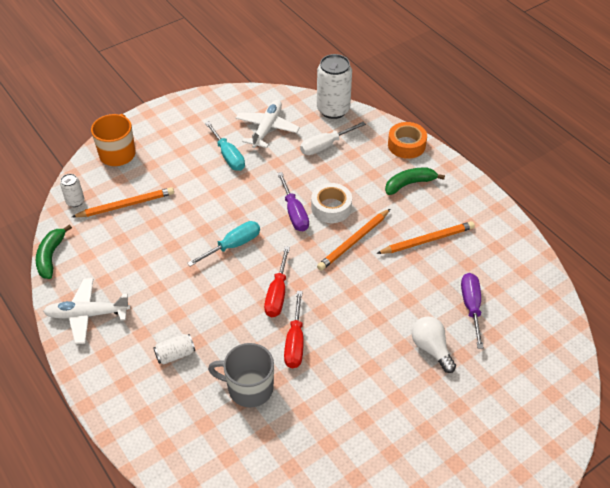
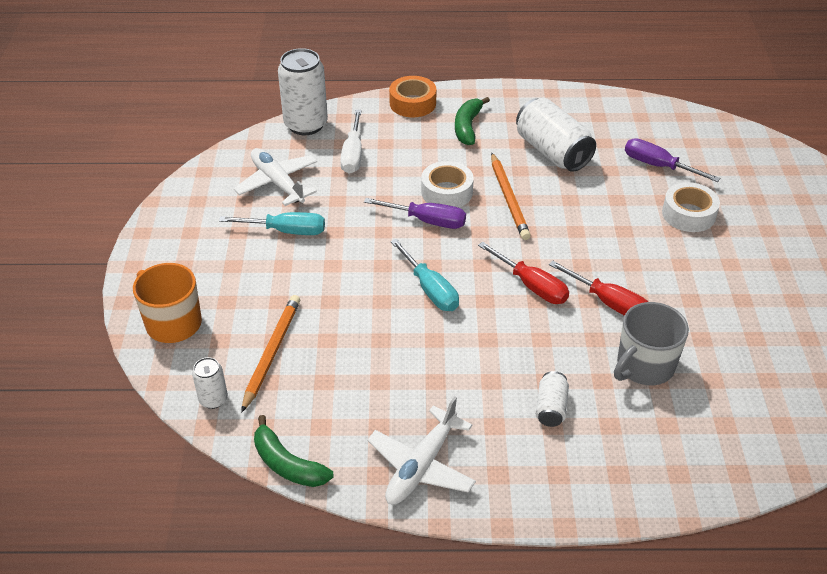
camera: 55 degrees left, 5 degrees down
turquoise screwdriver [187,221,260,266] -> turquoise screwdriver turned 150 degrees clockwise [390,239,459,311]
orange pencil [376,221,475,254] -> white can [516,98,596,172]
white light bulb [412,317,456,373] -> white tape [662,182,720,232]

